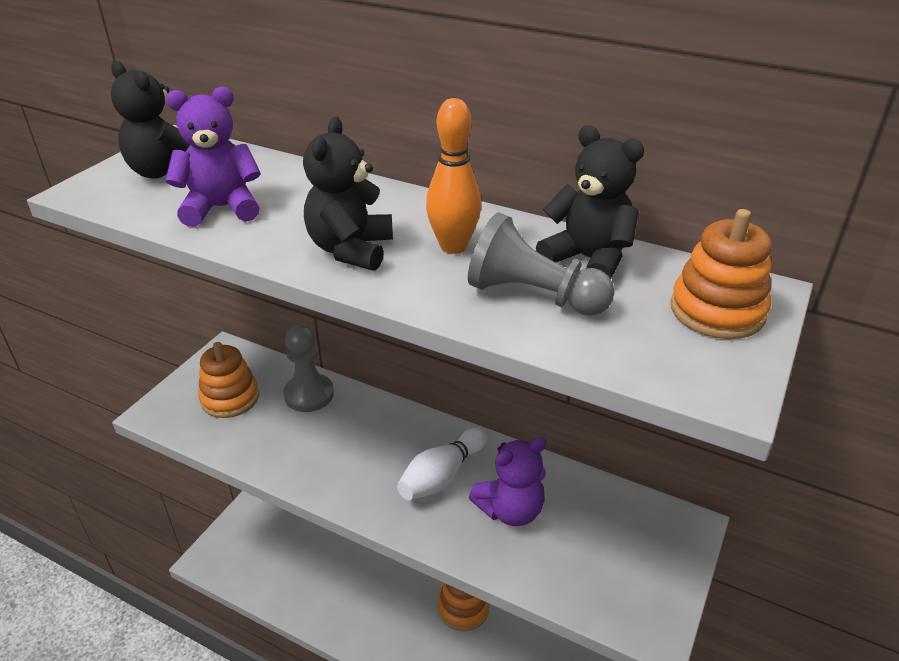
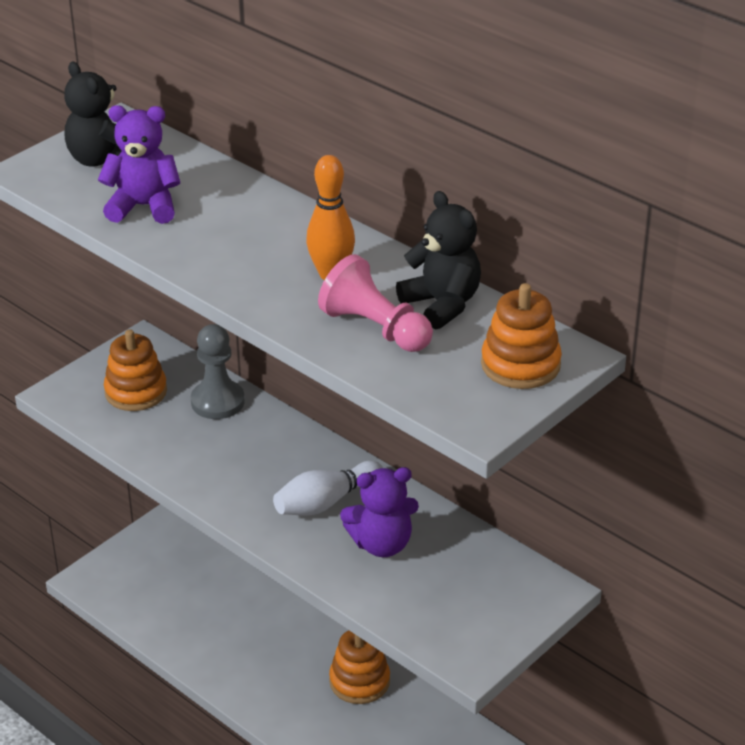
camera: 15 degrees right, 0 degrees up
black teddy bear [303,117,393,271] -> none
grey pawn [468,213,615,316] -> pink pawn [318,254,433,352]

